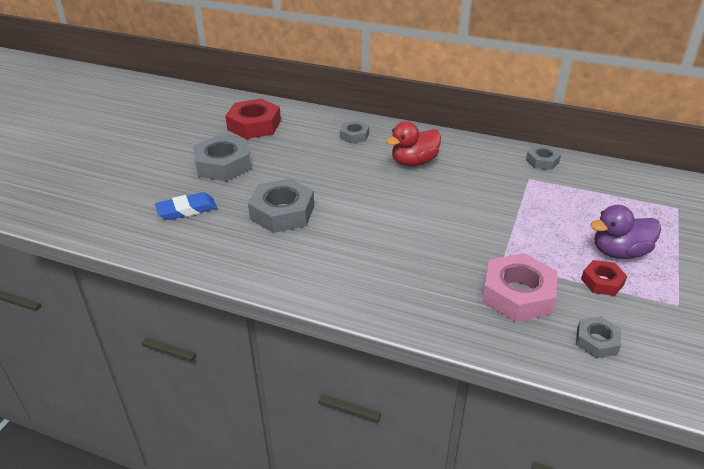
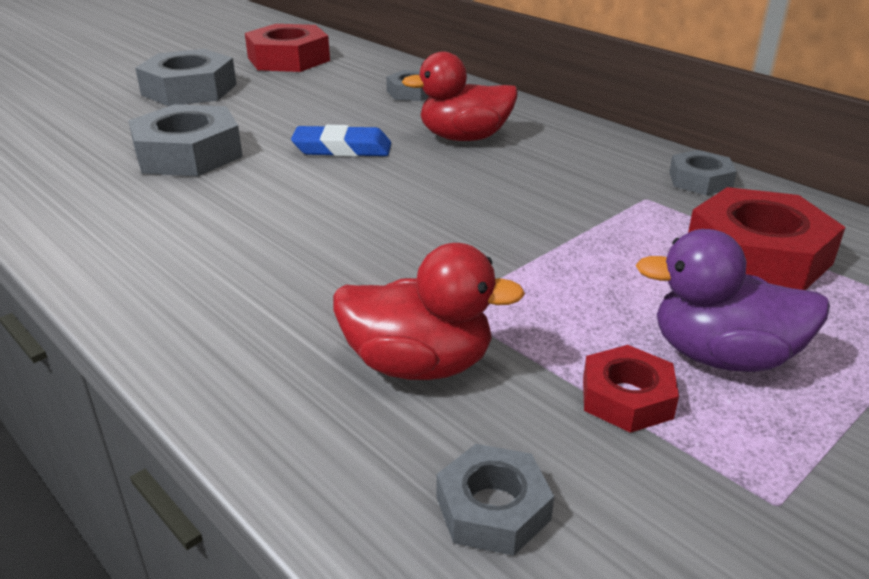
camera: 25 degrees right, 5 degrees down
blue eraser [155,192,217,220] -> blue eraser moved to [291,125,391,157]
pink nut [482,253,557,322] -> red duck [333,243,525,380]
none -> red nut [688,187,846,290]

